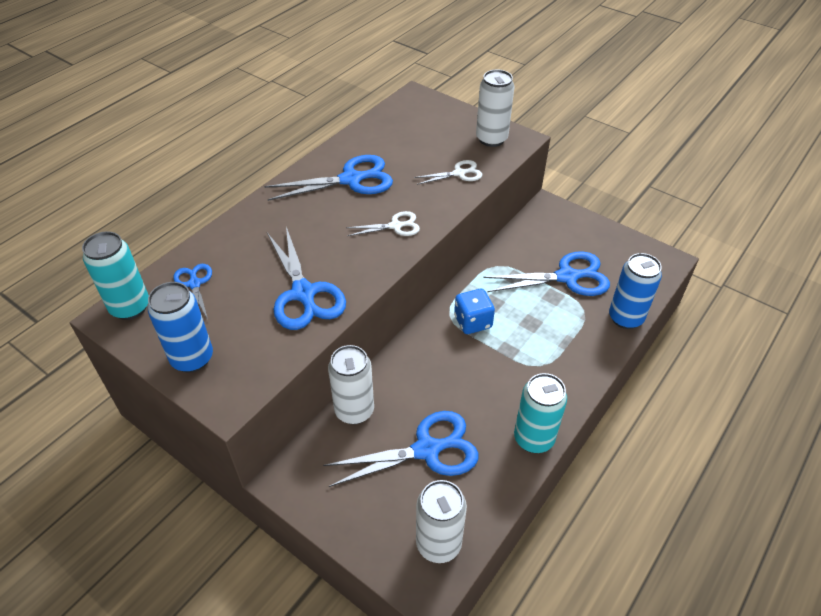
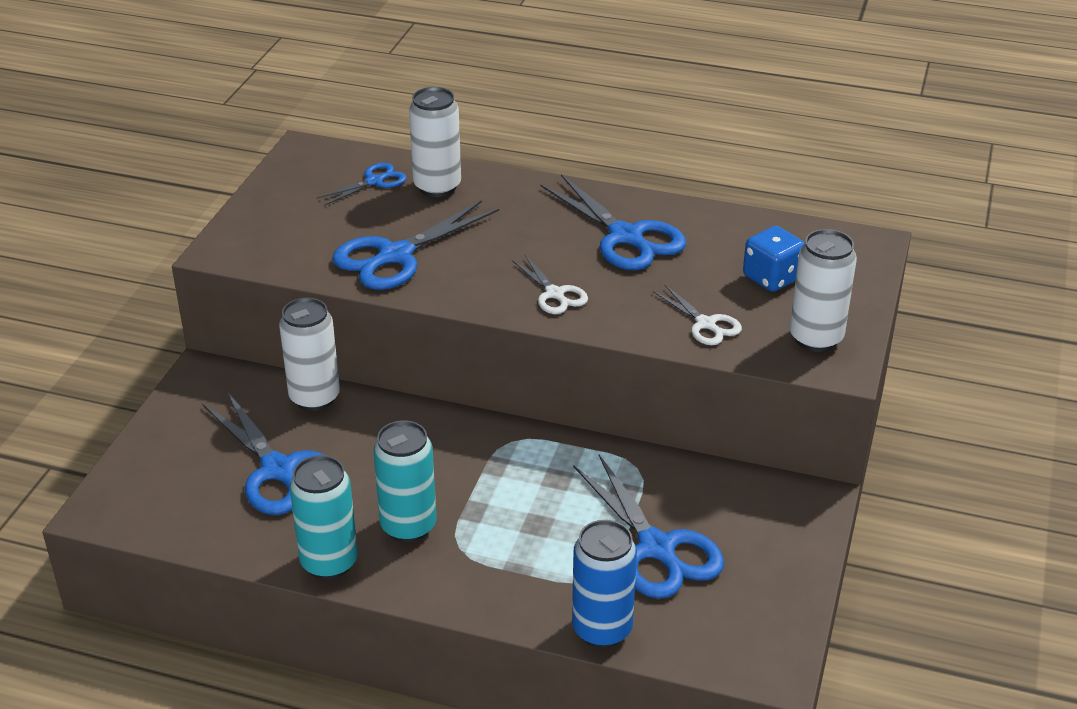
camera: 70 degrees right, 10 degrees down
turquoise can [82,231,149,320] -> turquoise can moved to [373,420,437,542]
blue can [148,282,213,373] -> none
white can [416,480,467,563] -> white can moved to [409,87,461,197]
blue dice [454,289,495,334] -> blue dice moved to [743,226,804,292]

